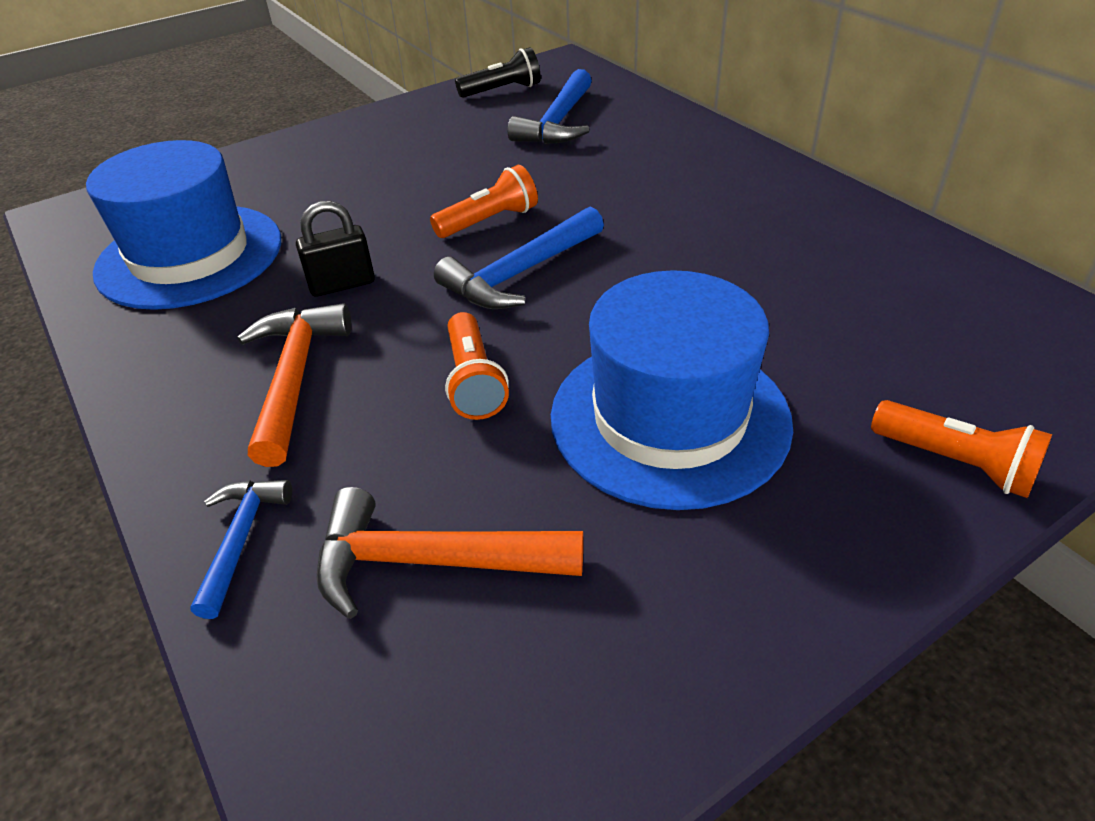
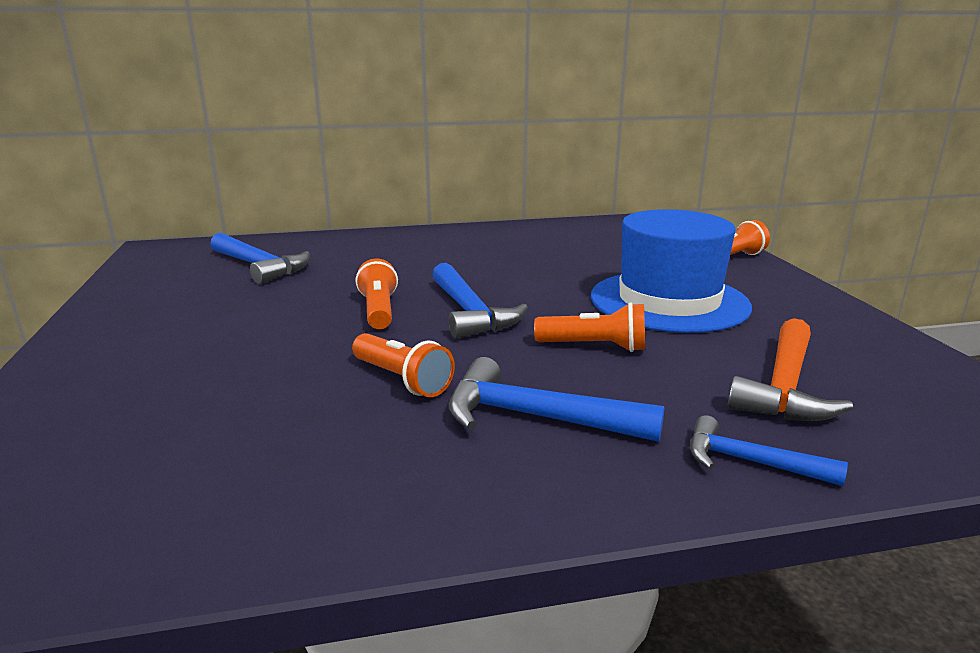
camera: 70 degrees left, 20 degrees down
blue hat [86,140,281,310] -> none
orange hammer [238,303,351,467] -> blue hammer [449,357,665,442]
black padlock [296,201,375,297] -> orange flashlight [352,333,455,397]
black flashlight [455,47,541,98] -> none

